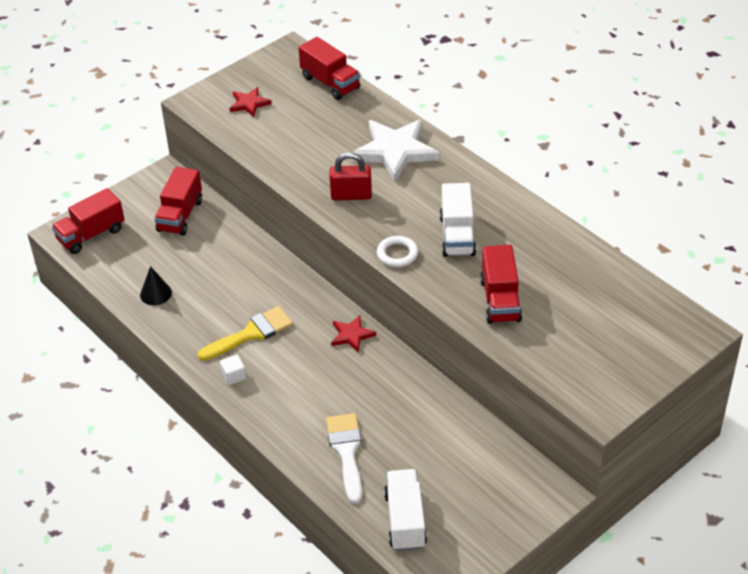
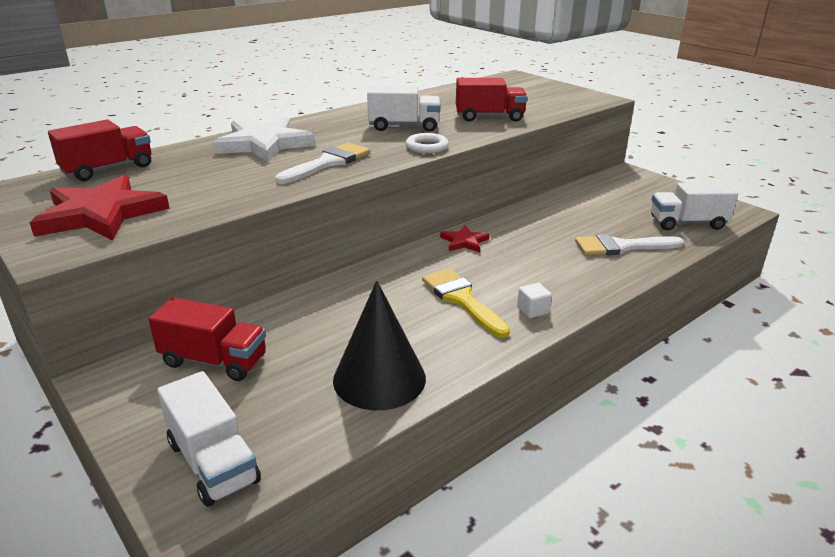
camera: 90 degrees left, 15 degrees down
red truck [52,188,125,254] -> white truck [157,371,261,507]
black cone [140,266,172,306] -> black cone [333,280,426,410], size x1.92
red star [229,87,271,117] -> red star [29,175,170,240], size x1.99
red padlock [329,152,372,201] -> white brush [275,142,370,184]

